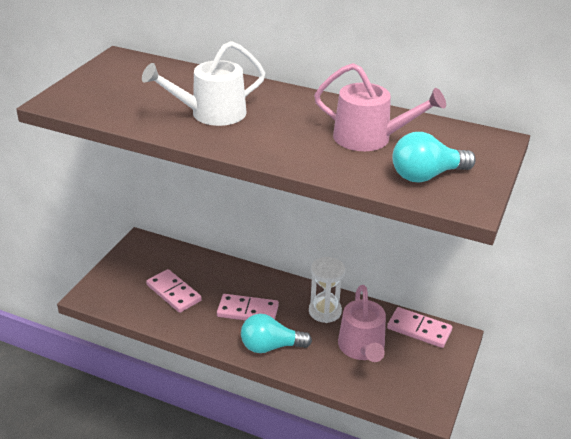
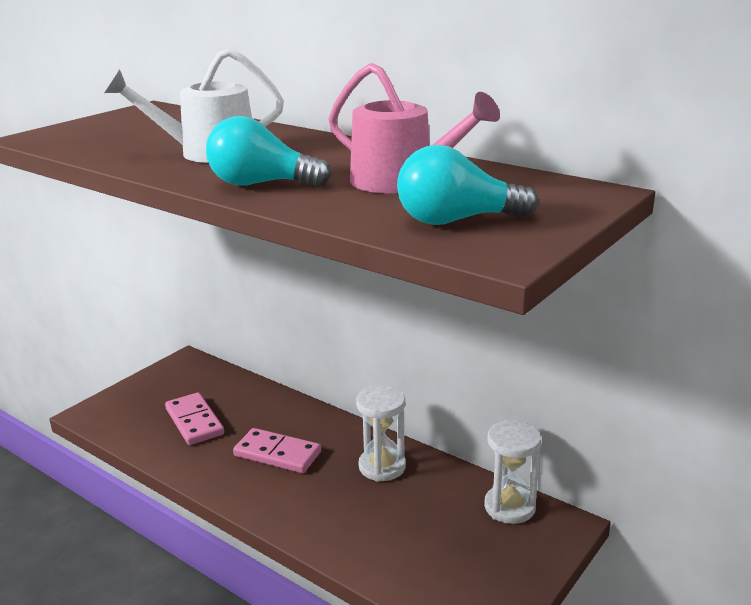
camera: 15 degrees right, 10 degrees down
turquoise light bulb [241,314,312,353] -> turquoise light bulb moved to [206,116,331,187]
pink watering can [338,285,386,362] -> none
pink domino [387,307,452,348] -> white hourglass [484,420,541,524]

